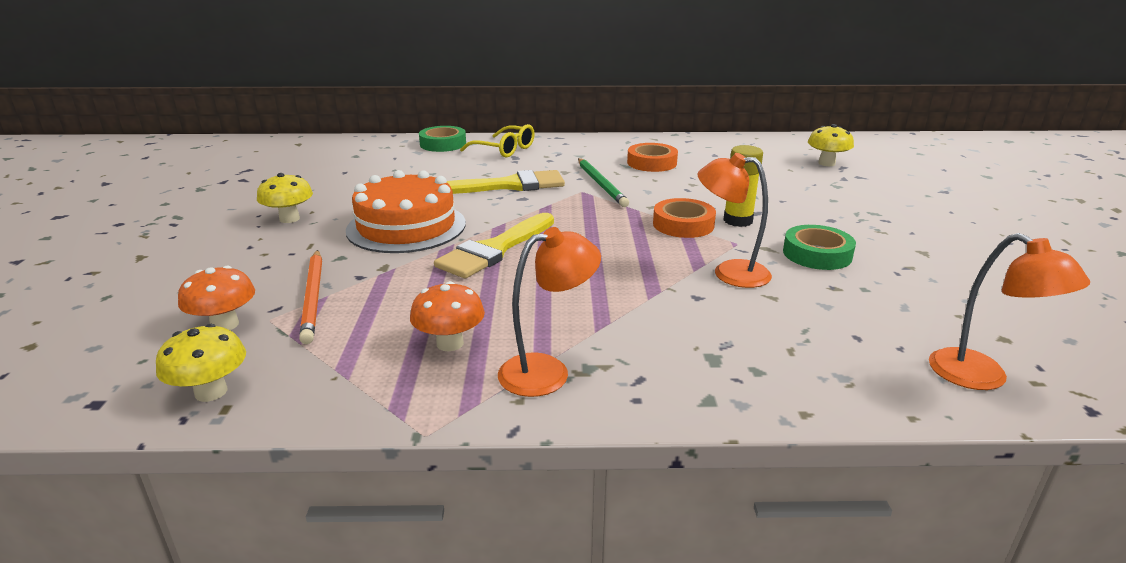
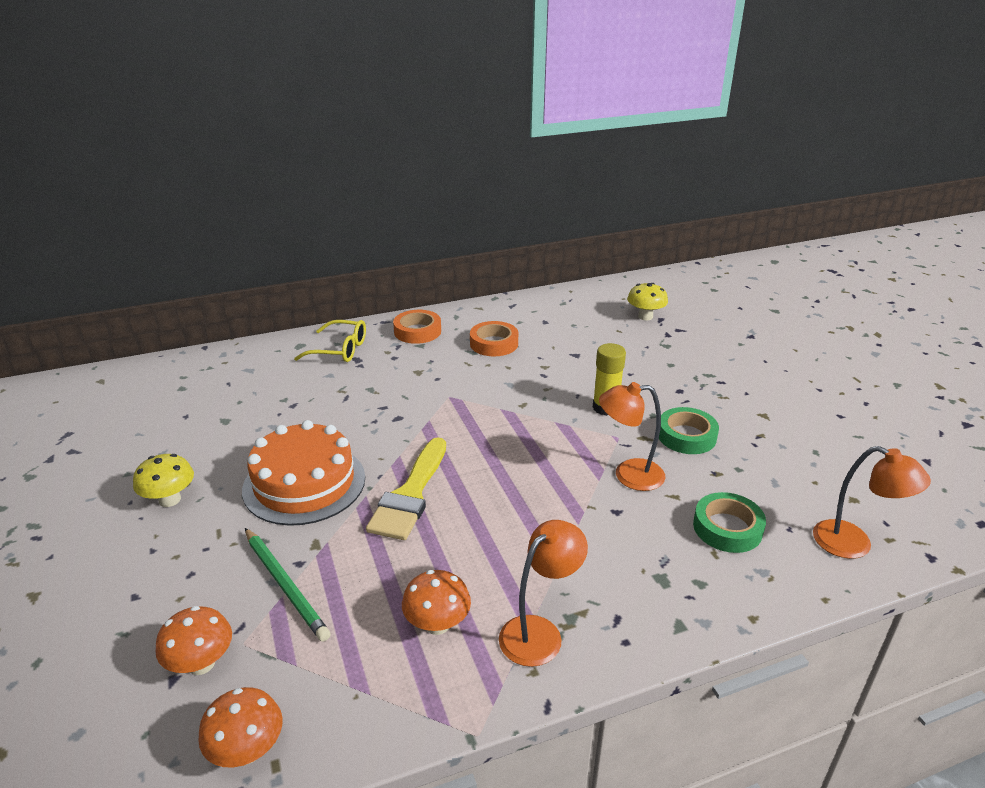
camera: 20 degrees left, 5 degrees up
yellow mushroom [156,324,246,402] -> orange mushroom [198,687,283,767]
orange pencil [299,250,322,344] -> none
green tape [419,126,466,152] -> green tape moved to [693,492,766,553]
yellow brush [447,170,565,194] -> none
green pencil [578,158,629,207] -> green pencil moved to [245,528,331,642]
orange tape [653,198,716,238] -> orange tape moved to [393,310,441,344]

